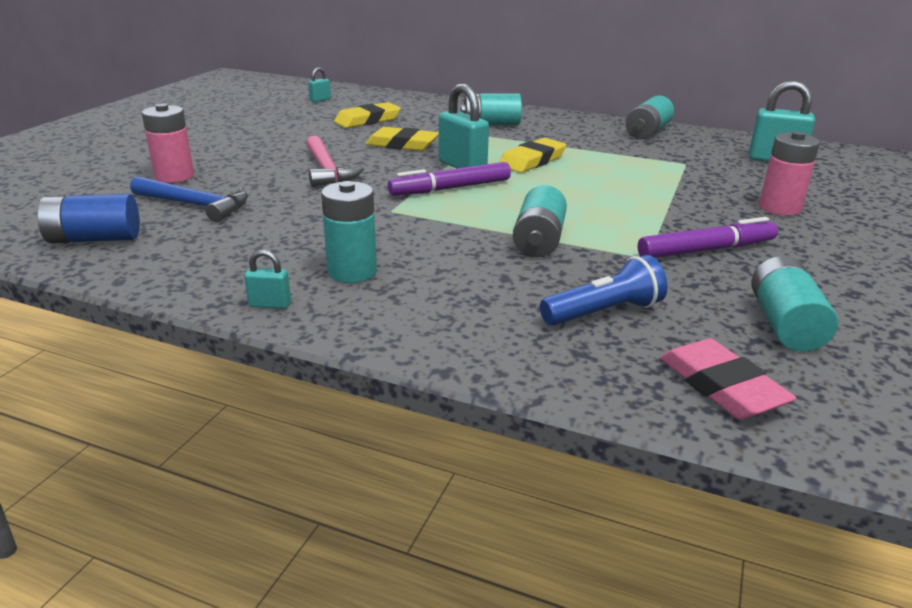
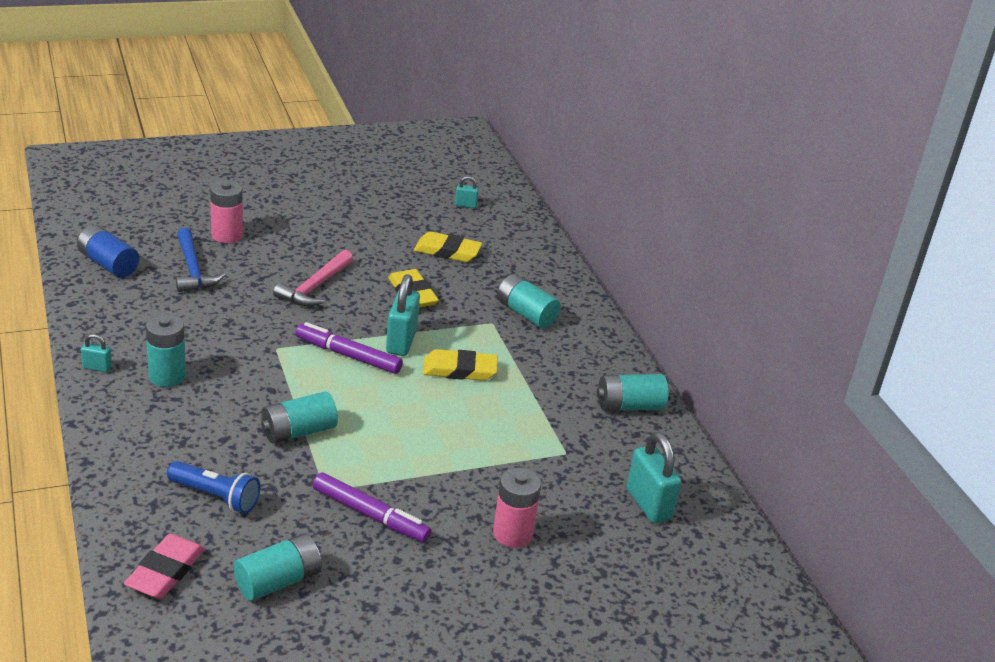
camera: 45 degrees right, 5 degrees up
turquoise padlock [244,249,291,309] -> turquoise padlock turned 45 degrees counterclockwise [81,334,112,372]

